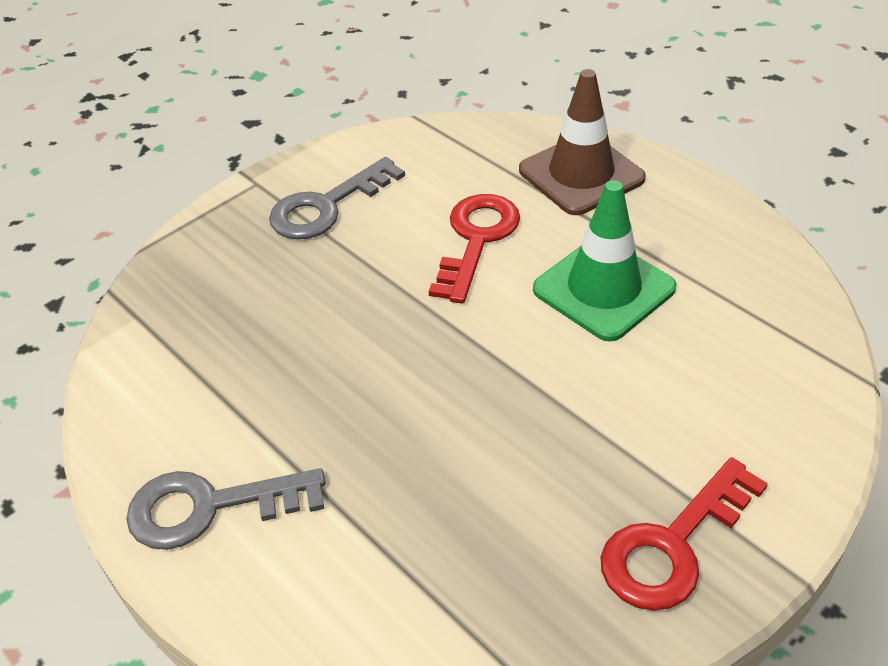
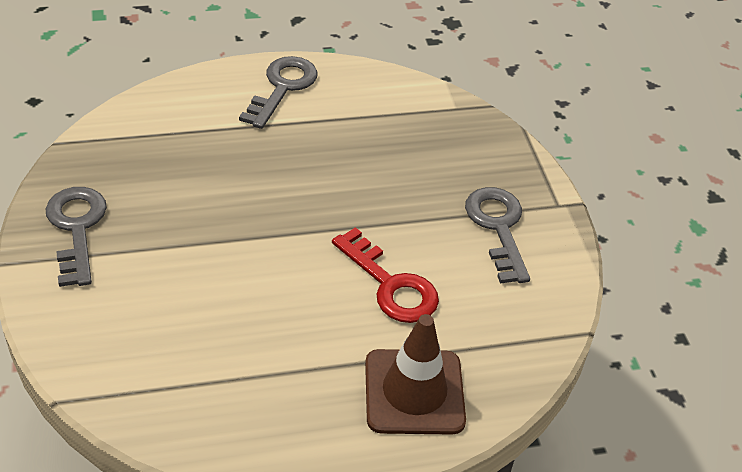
camera: 115 degrees right, 0 degrees up
green traffic cone [533,180,677,342] -> none
red key [601,457,768,611] -> grey key [46,187,107,287]

